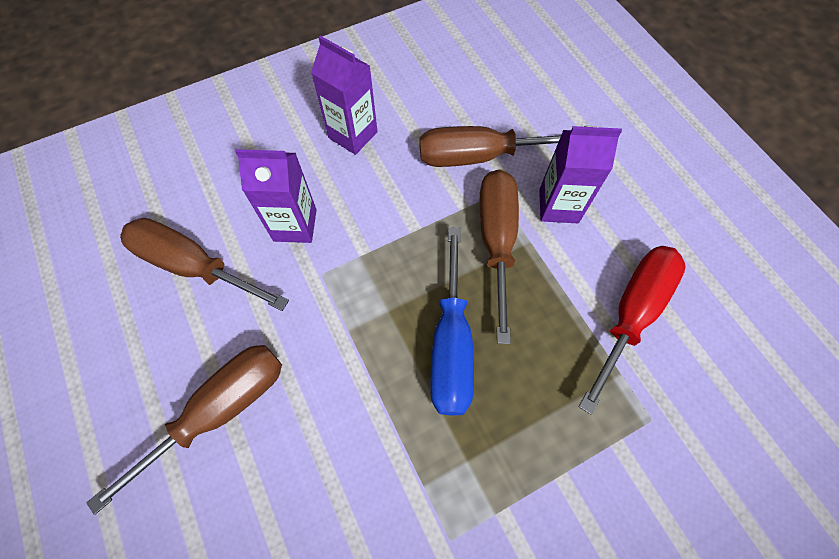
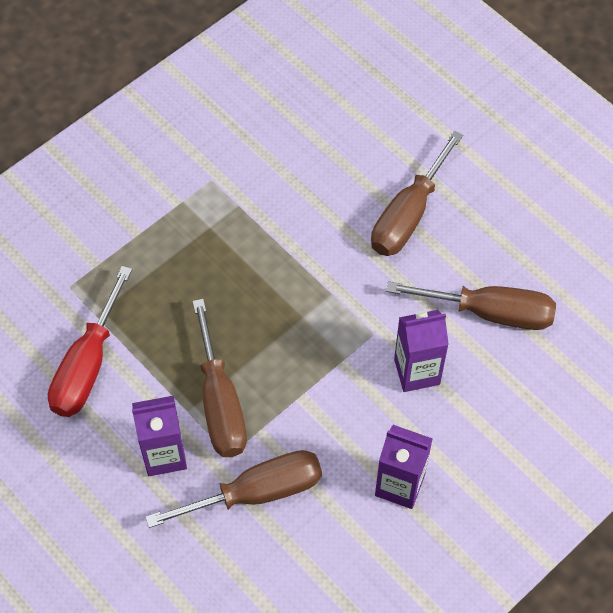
camera: 165 degrees right, 5 degrees down
blue screwdriver [430,227,474,415] -> none

